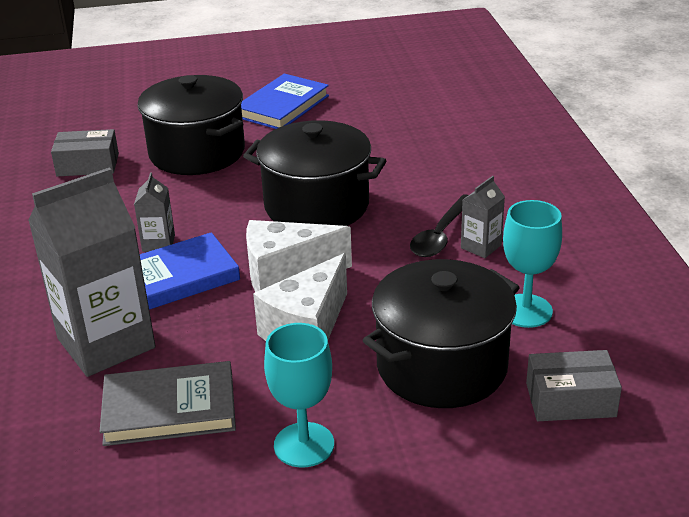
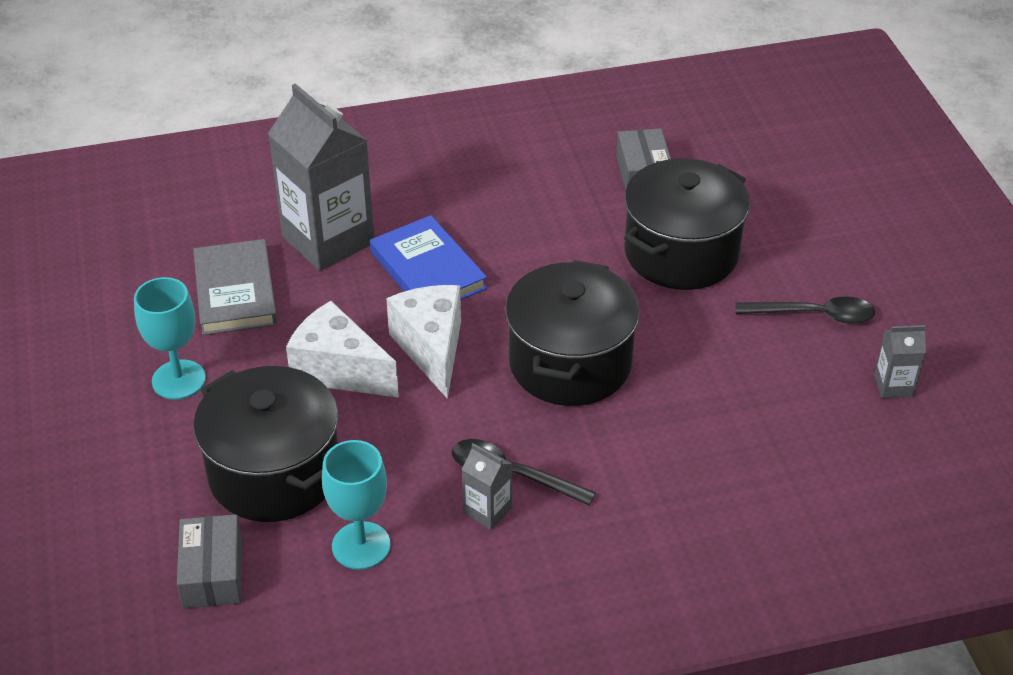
camera: 85 degrees right, 10 degrees up
grey carton [134,172,175,252] -> grey carton moved to [874,325,926,398]
blue book [241,73,329,129] -> black spoon [735,297,875,324]

